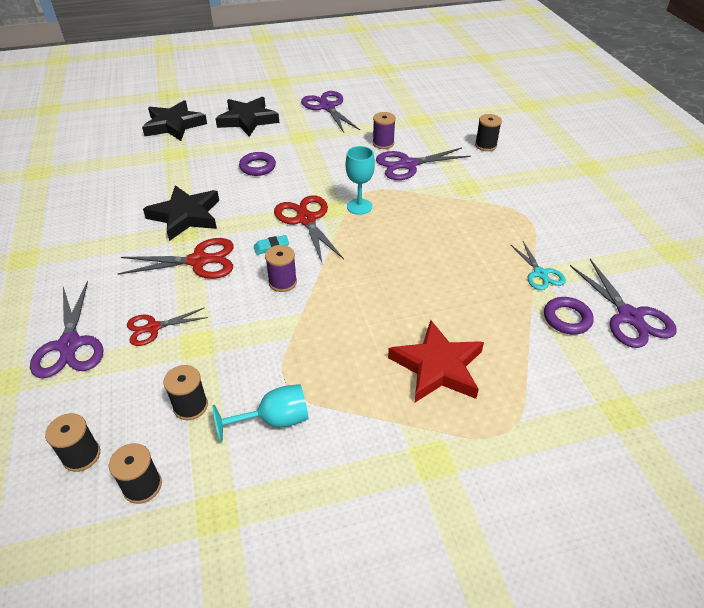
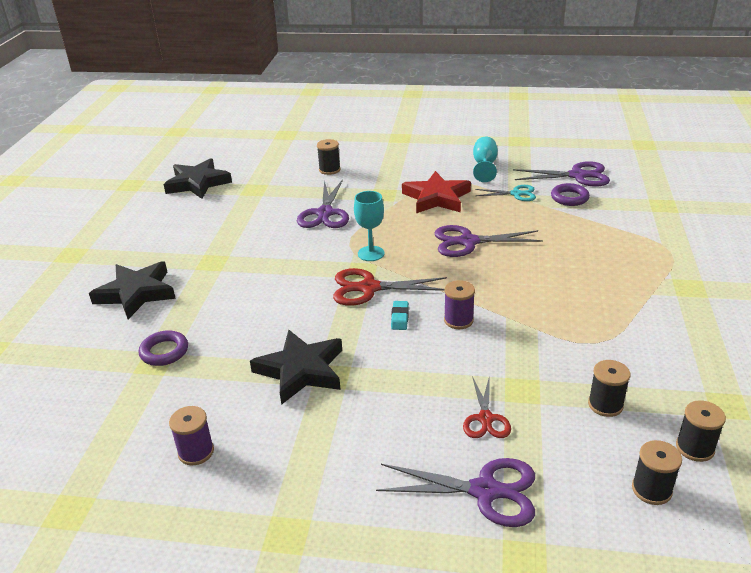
camera: 65 degrees left, 10 degrees down
red scissors [118,238,234,279] -> none
black star [142,100,207,141] -> black star moved to [163,158,232,199]
turquoise goblet [213,384,309,442] -> turquoise goblet moved to [473,137,498,182]
purple ring [239,152,276,176] -> purple ring moved to [139,330,188,366]
purple scissors [301,91,360,133] -> purple scissors moved to [434,225,543,257]
purple spool [373,112,396,149] -> purple spool moved to [169,406,214,465]
red star [388,320,484,402] -> red star moved to [402,171,471,213]

